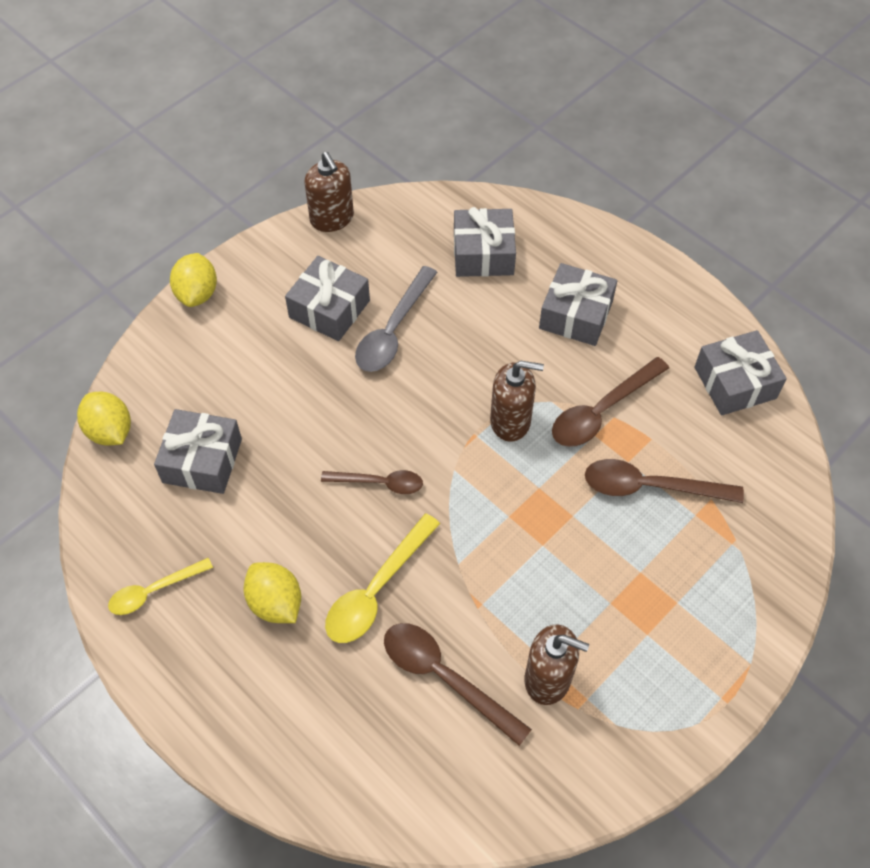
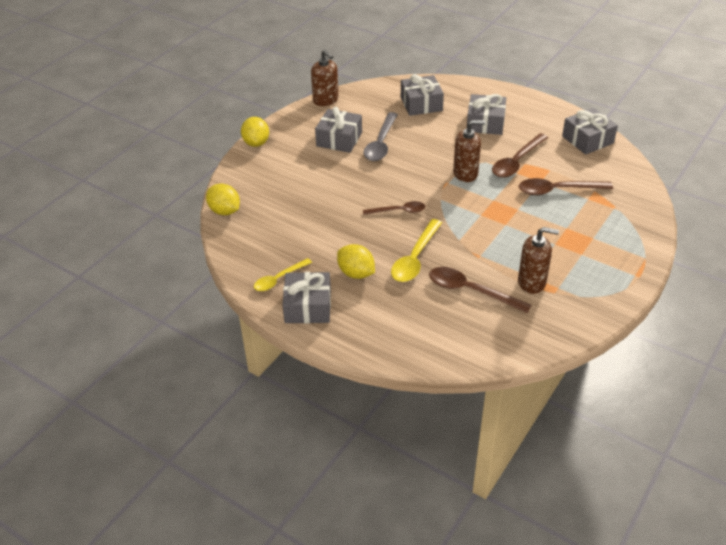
camera: 10 degrees left, 15 degrees down
grey gift [154,409,242,494] -> grey gift moved to [282,272,331,323]

